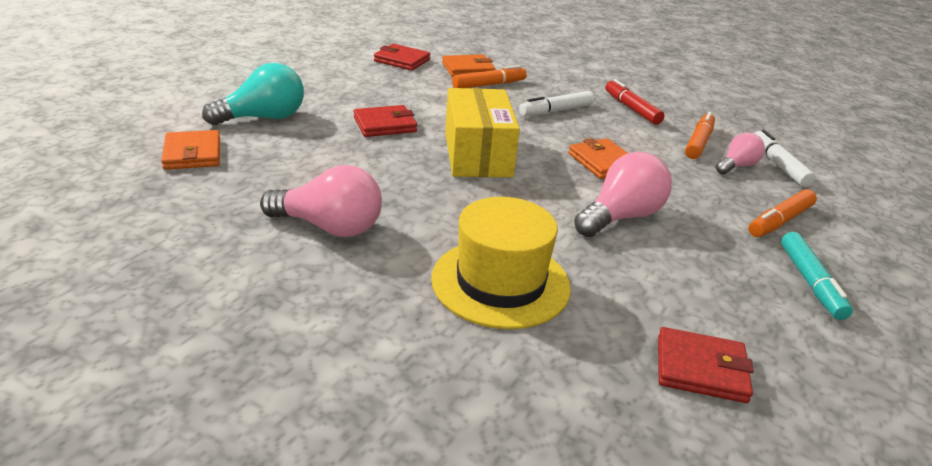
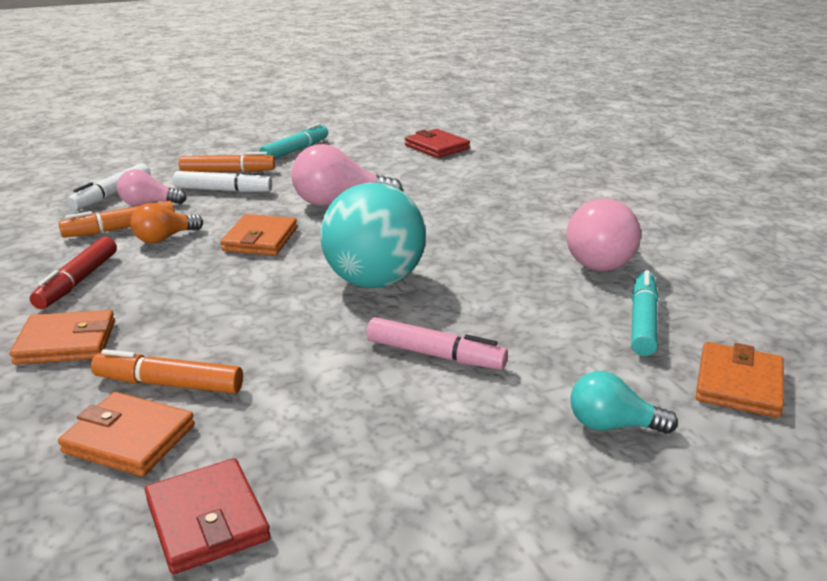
camera: 140 degrees left, 5 degrees down
turquoise light bulb [202,63,304,125] -> turquoise light bulb [570,371,678,434], size x0.60
pink light bulb [260,165,382,237] -> pink light bulb turned 120 degrees counterclockwise [566,198,641,271]
red wallet [354,105,417,137] -> pink marker [366,317,508,370]
yellow hat [431,197,571,329] -> none
yellow box [445,88,520,177] -> turquoise ball [320,183,426,288]
white marker [519,91,594,116] -> white marker moved to [173,171,272,192]
none -> orange wallet [10,310,115,364]
none -> orange light bulb [131,203,203,243]
none -> turquoise marker [631,270,658,356]

